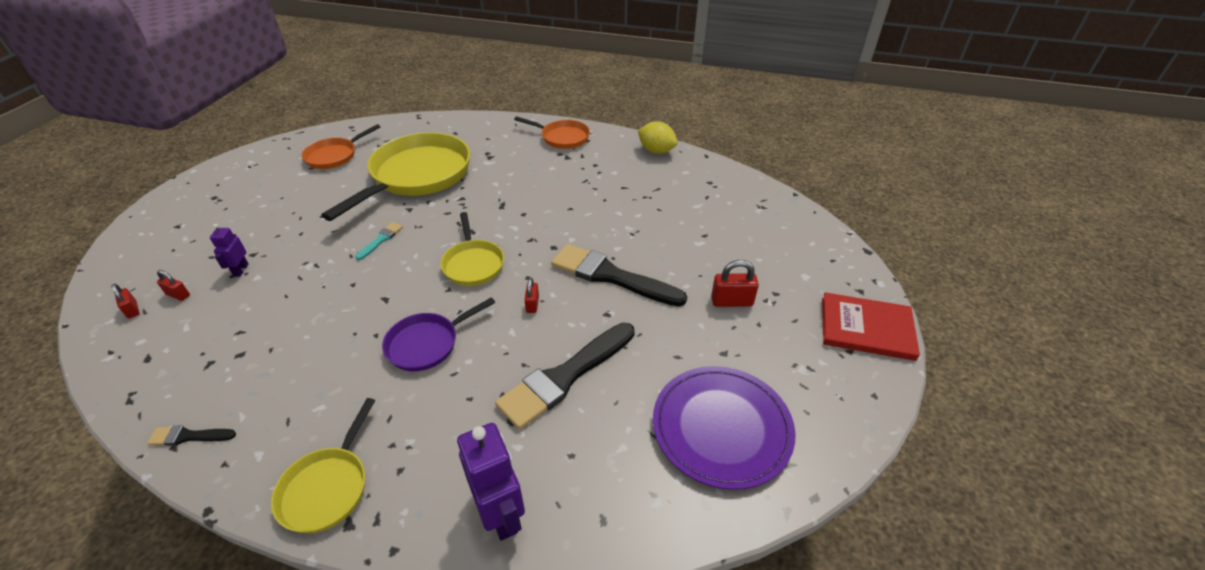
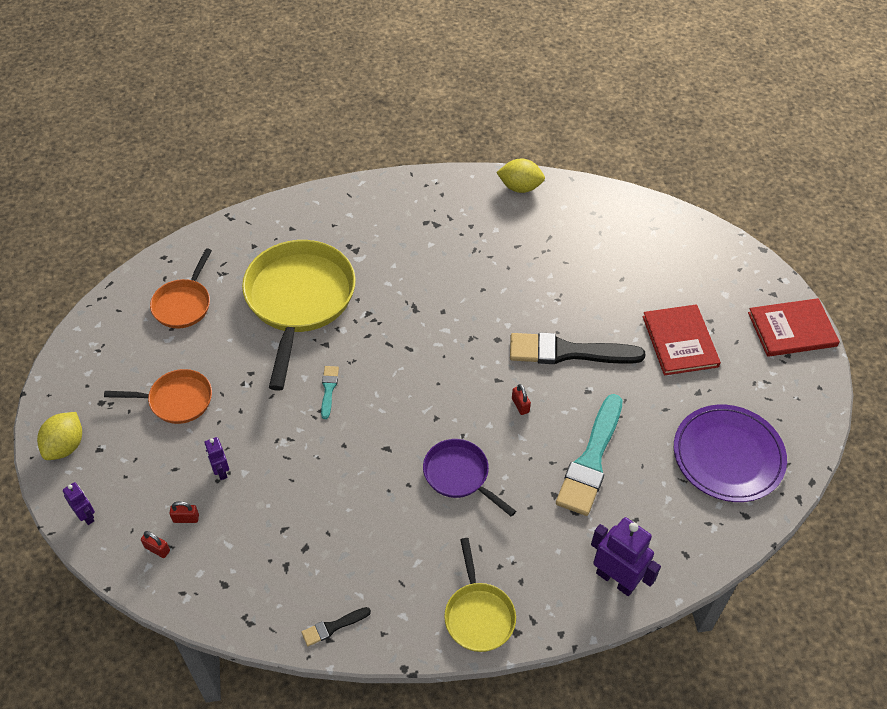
camera: 25 degrees left, 10 degrees up
purple pan [382,297,496,371] -> purple pan turned 105 degrees clockwise [423,439,516,517]
yellow pan [440,212,504,286] -> none
black brush [495,322,635,430] -> turquoise brush [556,394,623,516]
orange pan [514,116,590,149] -> orange pan moved to [104,369,212,424]
red padlock [711,260,759,307] -> red book [643,304,721,375]
none -> yellow lemon [37,412,82,460]
none -> purple robot [63,482,95,525]

